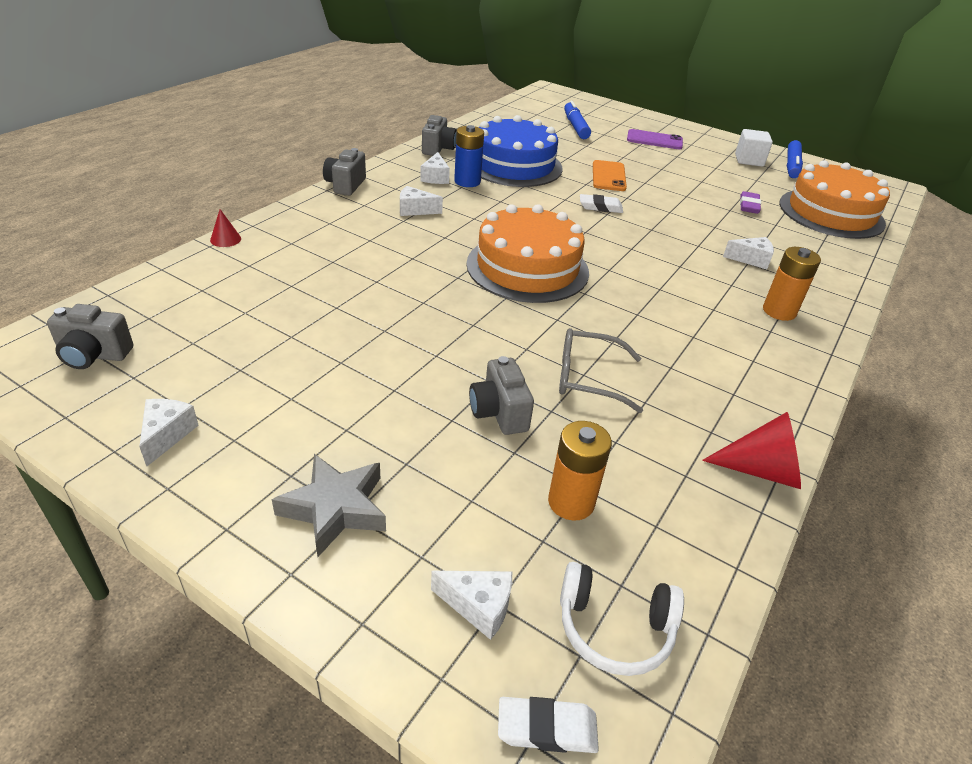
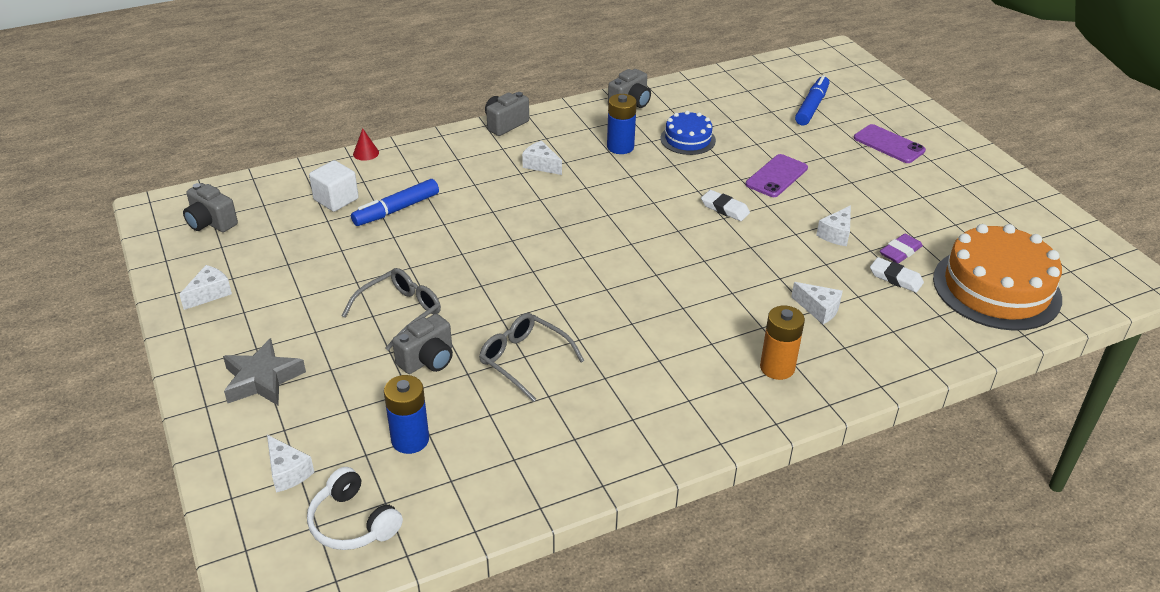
camera: 35 degrees right, 0 degrees up
white cheese [420,152,450,184] -> white cheese moved to [816,205,851,246]
orange cake [466,204,589,303] -> none
grey camera [469,356,534,435] -> grey camera turned 150 degrees counterclockwise [392,314,453,374]
blue cake [479,115,563,187] -> blue cake [660,111,716,155], size x0.53
white eraser [498,697,599,753] -> white eraser moved to [870,257,924,293]
orange battery [548,421,612,520] -> blue battery [384,375,429,454]
orange phone [593,160,627,191] -> purple phone [746,154,808,197]
red cone [702,412,801,489] -> none
white cube [735,129,773,167] -> white cube moved to [309,160,359,212]
blue marker [787,140,803,178] -> blue marker moved to [351,179,439,226]
none -> grey glasses [342,268,441,351]

